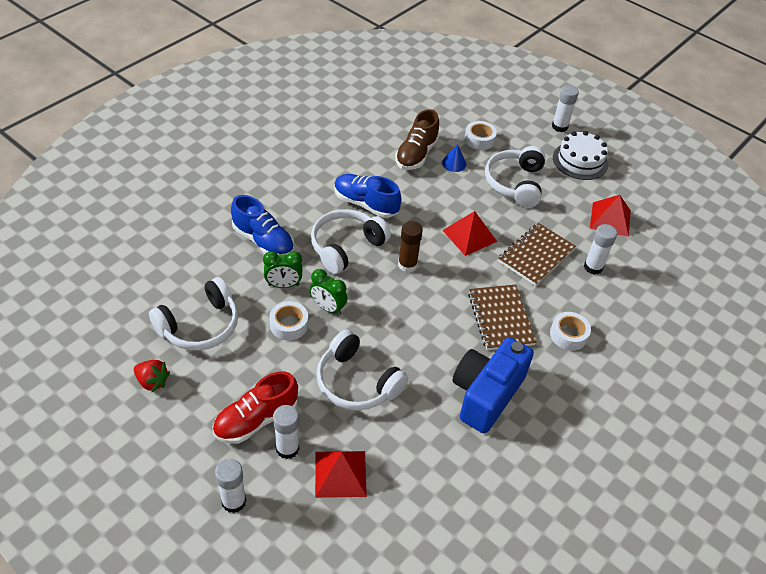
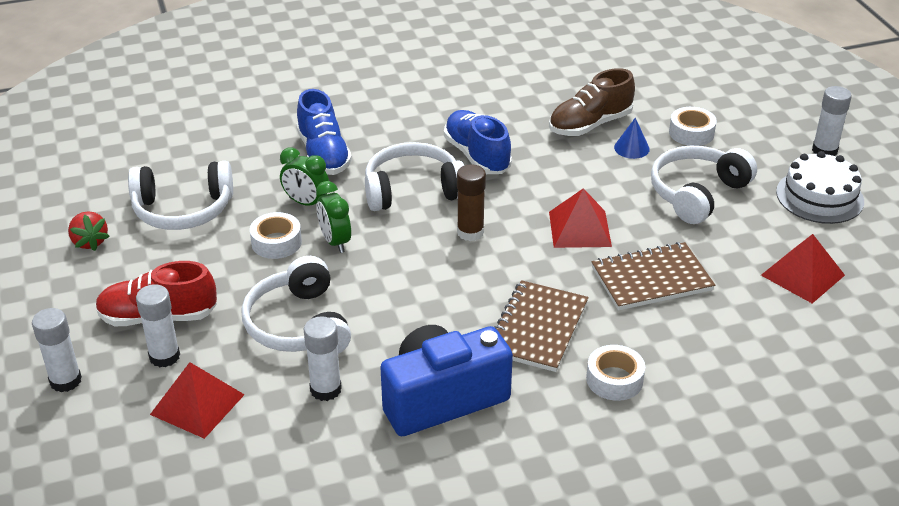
camera: 35 degrees right, 10 degrees down
white glue stick [584,224,617,275] -> white glue stick moved to [304,316,342,401]

